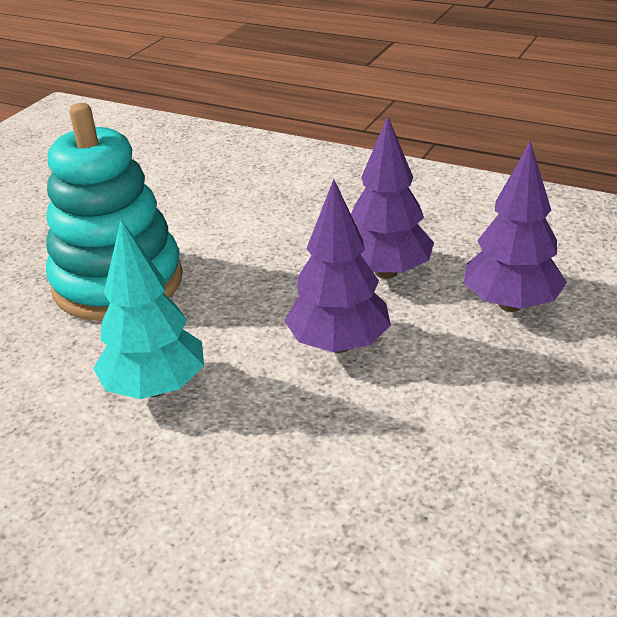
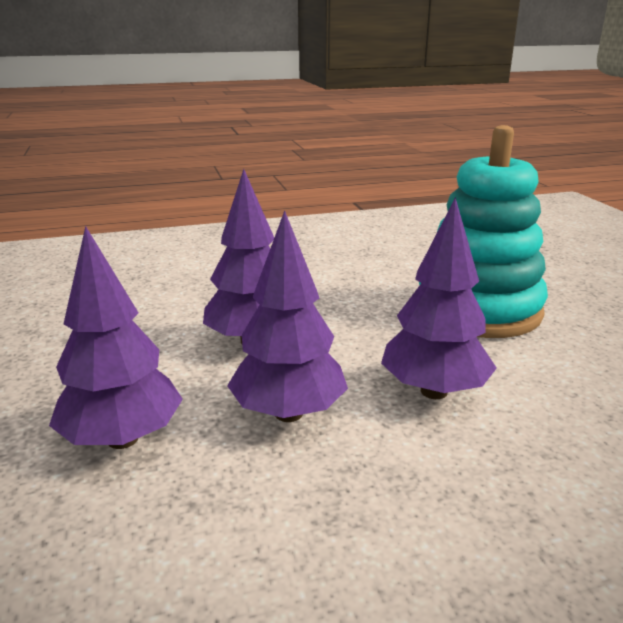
camera: 135 degrees right, 10 degrees down
turquoise tree [93,220,204,399] -> none
none -> purple tree [381,197,497,399]

